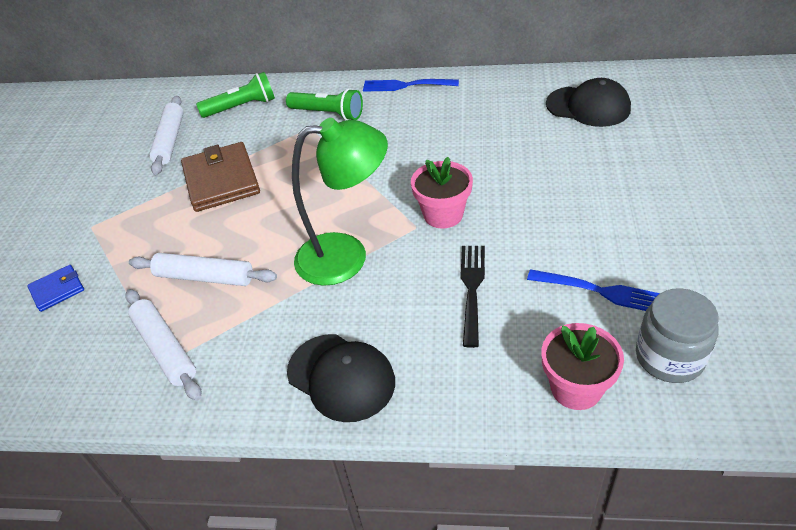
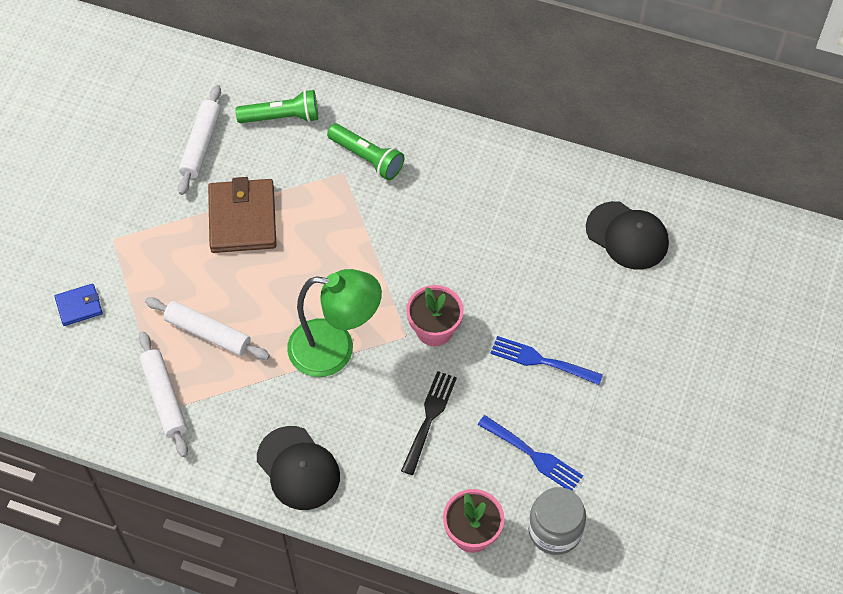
camera: 10 degrees right, 15 degrees up
blue fork [363,79,459,92] -> blue fork moved to [491,336,603,385]

